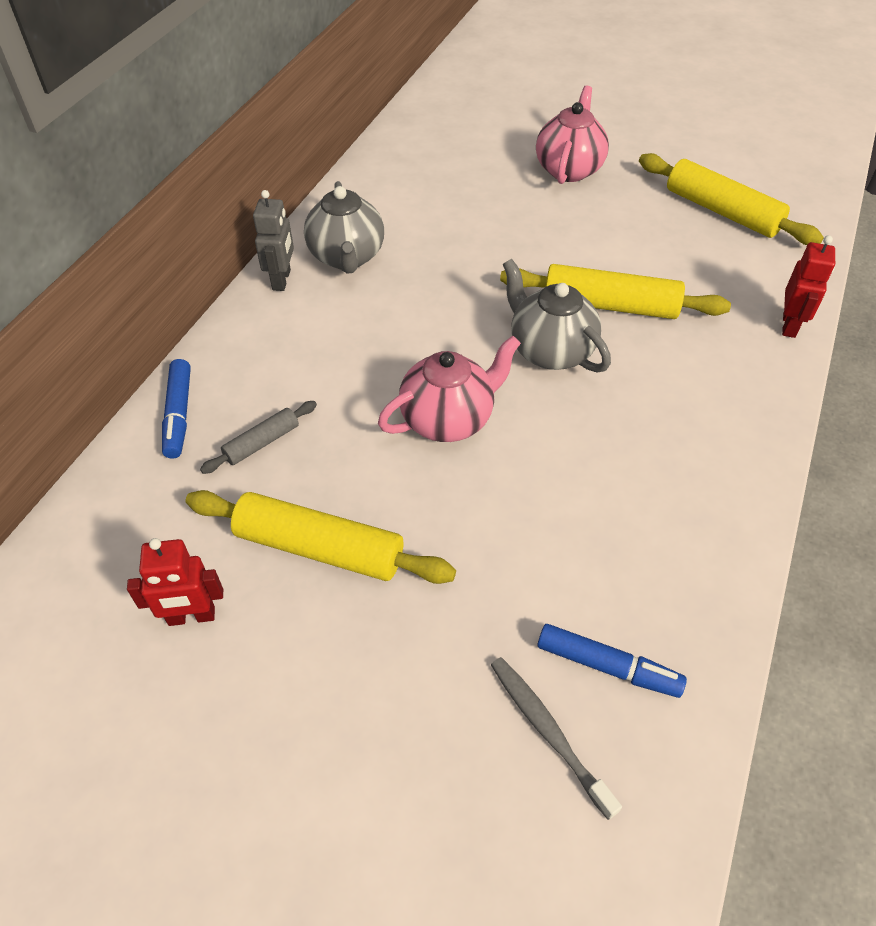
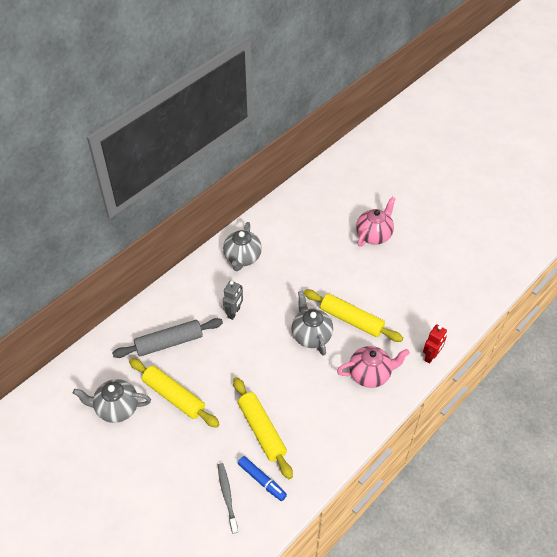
camera: 20 degrees right, 0 degrees up
red robot [127,538,223,626] -> grey teapot [73,379,151,423]
blue marker [162,359,191,459] -> none
grey rolling pin [200,401,317,474] -> grey rolling pin [112,318,223,358], size x1.92
grey robot [253,190,294,291] -> grey robot moved to [223,281,243,320]
pink teapot [378,335,521,442] -> pink teapot moved to [337,346,410,388]
yellow rolling pin [639,153,824,245] -> yellow rolling pin moved to [233,377,293,479]

